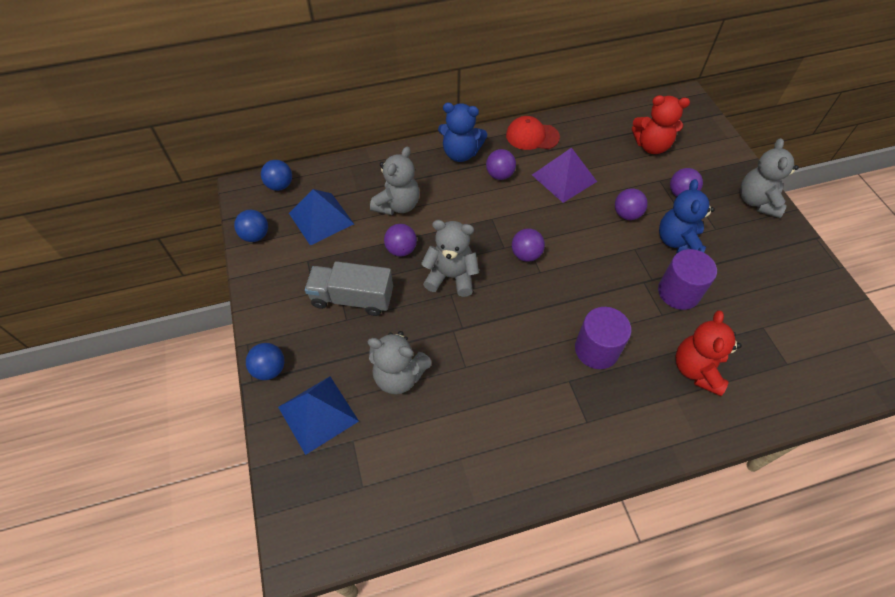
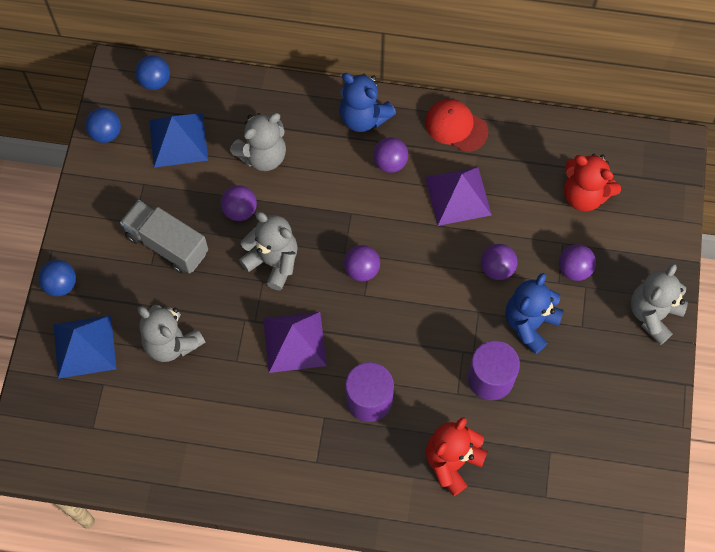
camera: 25 degrees right, 10 degrees up
none -> purple pyramid [263,312,327,373]

